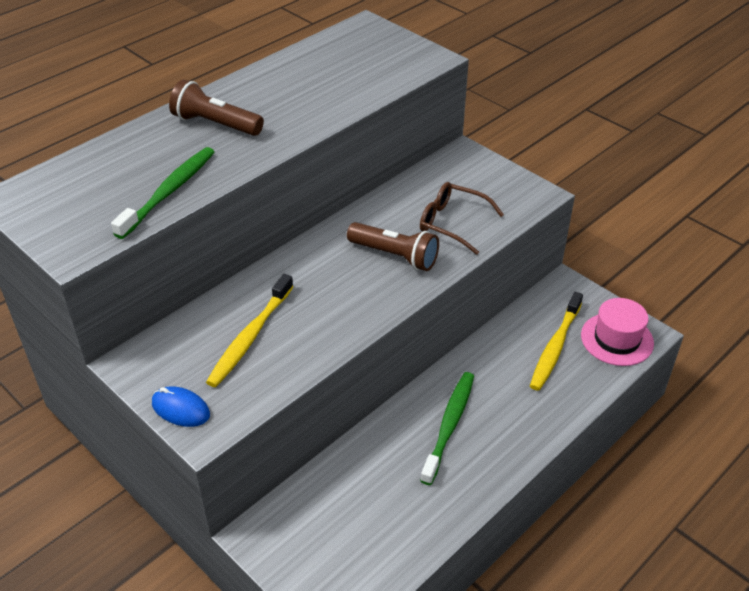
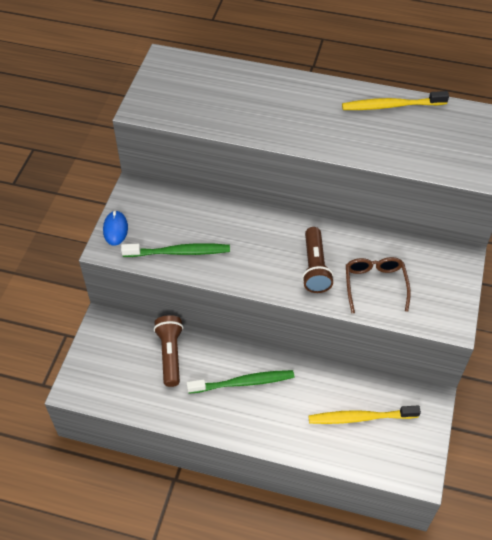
camera: 60 degrees right, 10 degrees up
green toothbrush [111,147,214,239] -> green toothbrush moved to [121,243,230,257]
brown flashlight [169,80,264,136] -> brown flashlight moved to [154,315,183,387]
yellow toothbrush [206,274,294,387] -> yellow toothbrush moved to [342,91,449,110]
pink hat [581,298,654,366] -> none

